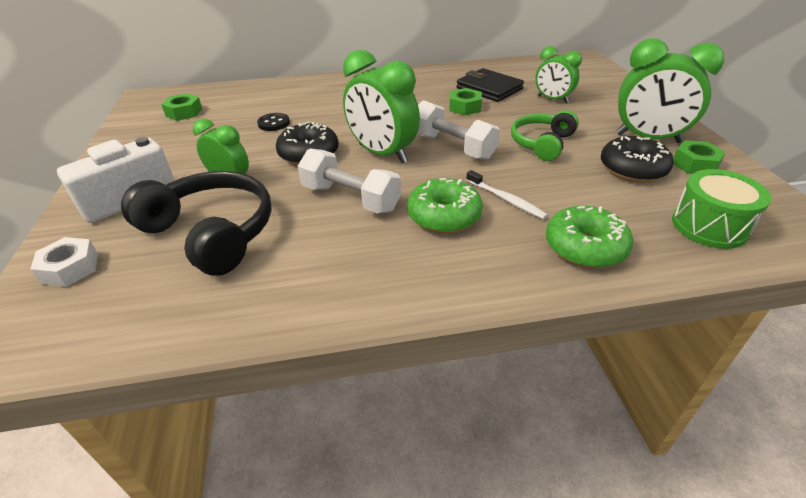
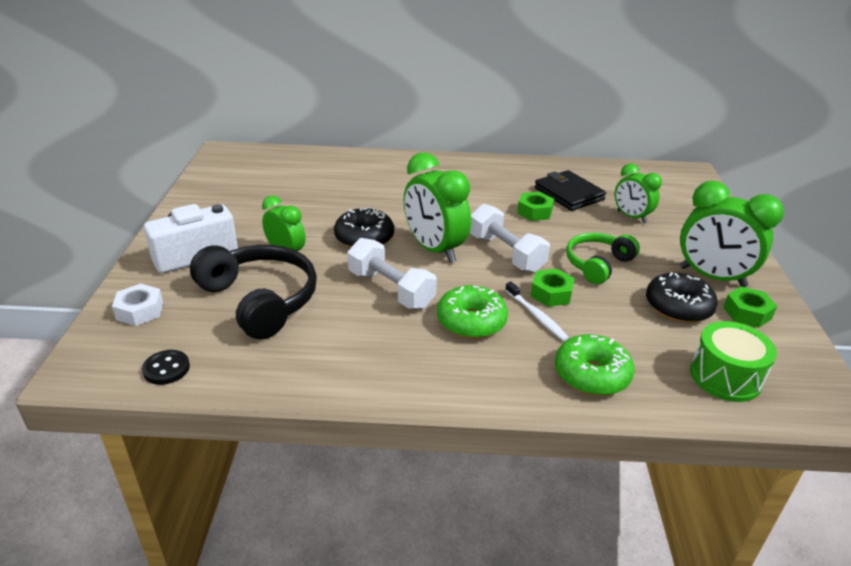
camera: 10 degrees right, 5 degrees down
green nut [161,93,202,121] -> green nut moved to [531,269,575,307]
black button [257,113,290,131] -> black button moved to [142,350,190,385]

